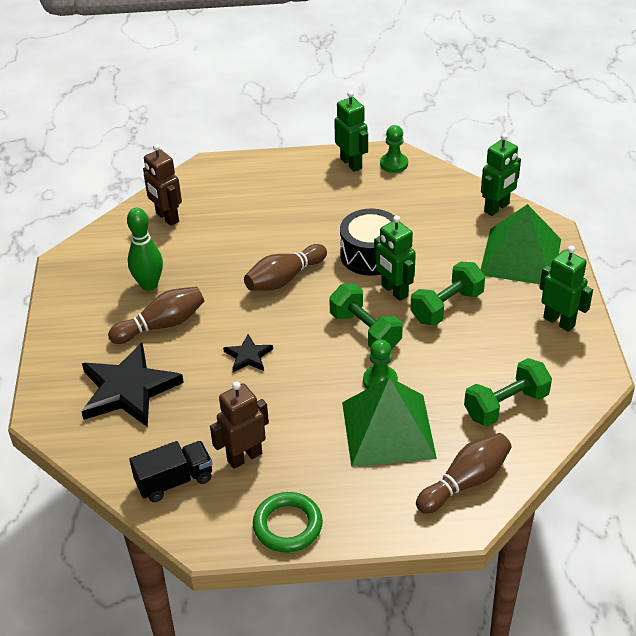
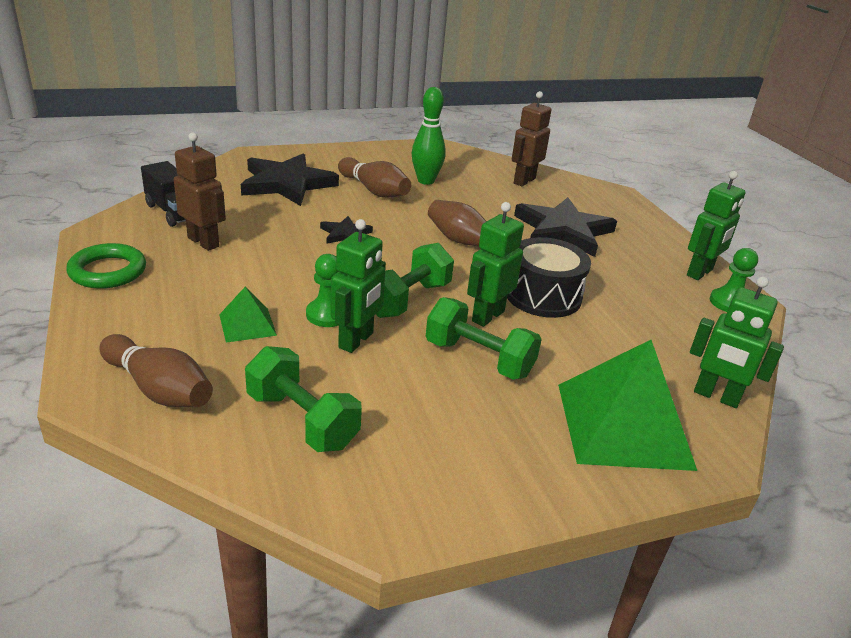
camera: 70 degrees right, 10 degrees down
green pyramid [342,377,437,467] -> green pyramid [219,287,277,343], size x0.48
green robot [539,245,593,332] -> green robot moved to [331,219,386,353]
none -> black star [514,197,617,257]

